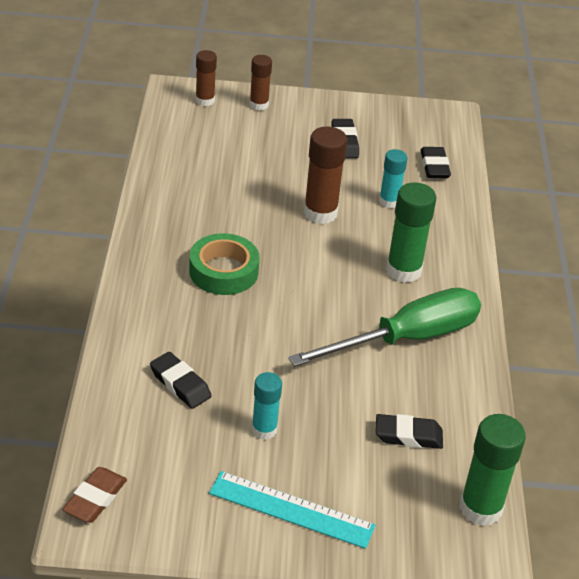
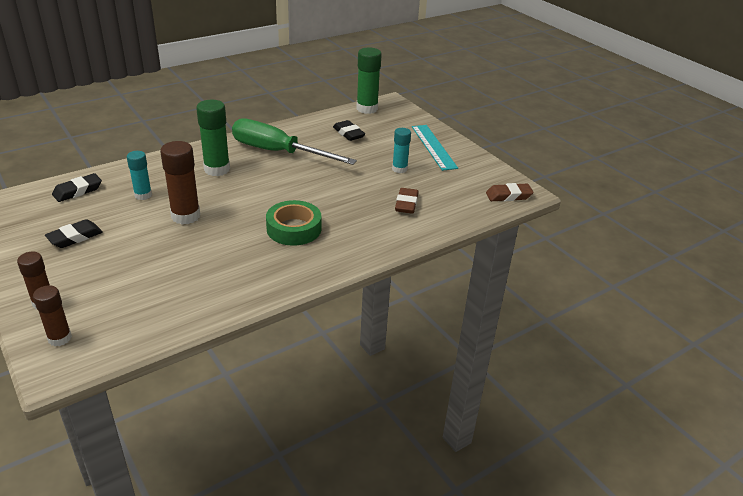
camera: 125 degrees left, 5 degrees down
black eraser [150,352,212,409] -> brown eraser [395,188,418,214]

